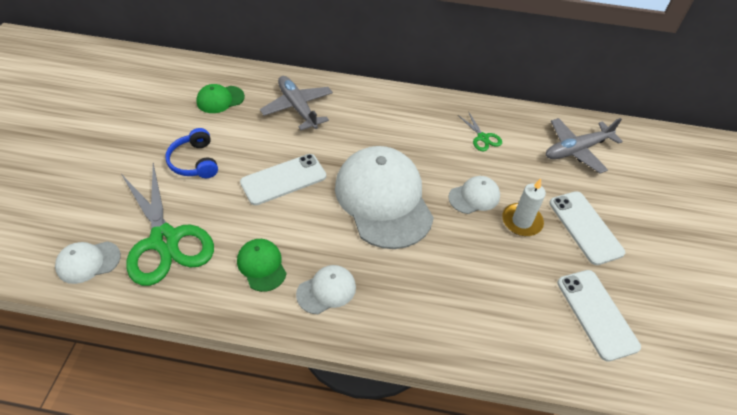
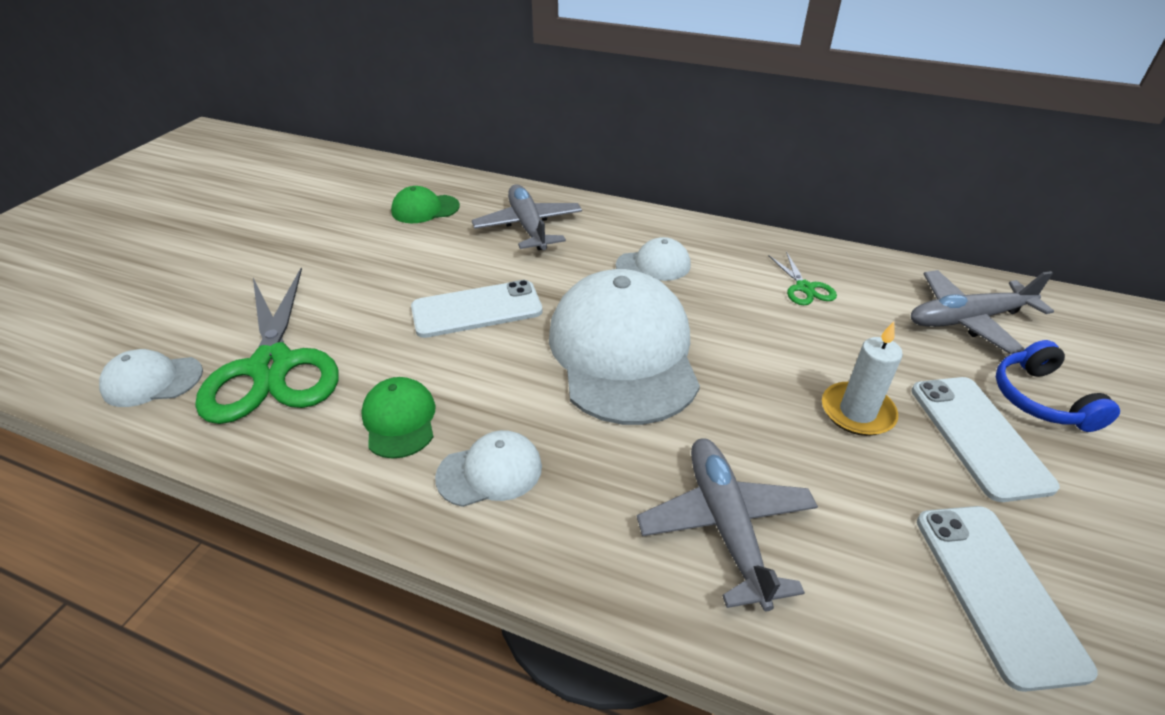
camera: 15 degrees right, 10 degrees down
blue headphones [166,128,218,178] -> blue headphones moved to [996,340,1120,432]
white cap [448,176,500,214] -> white cap moved to [616,237,691,281]
none -> grey plane [637,438,818,611]

